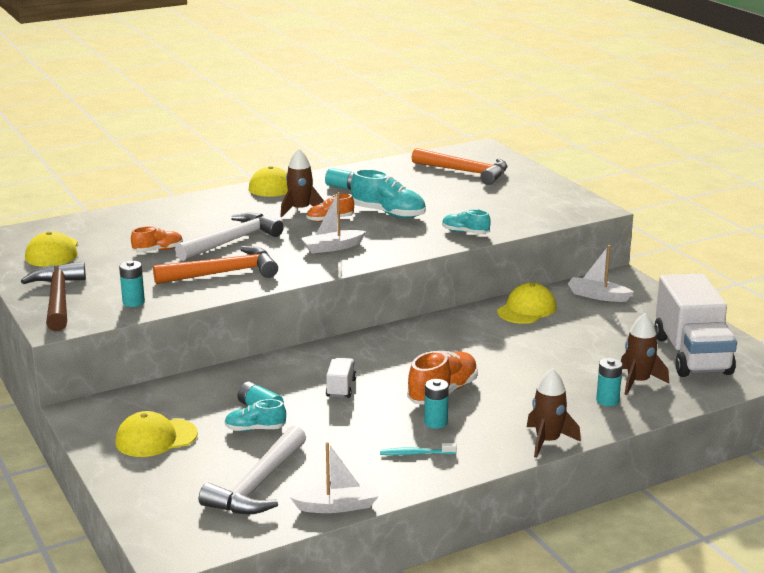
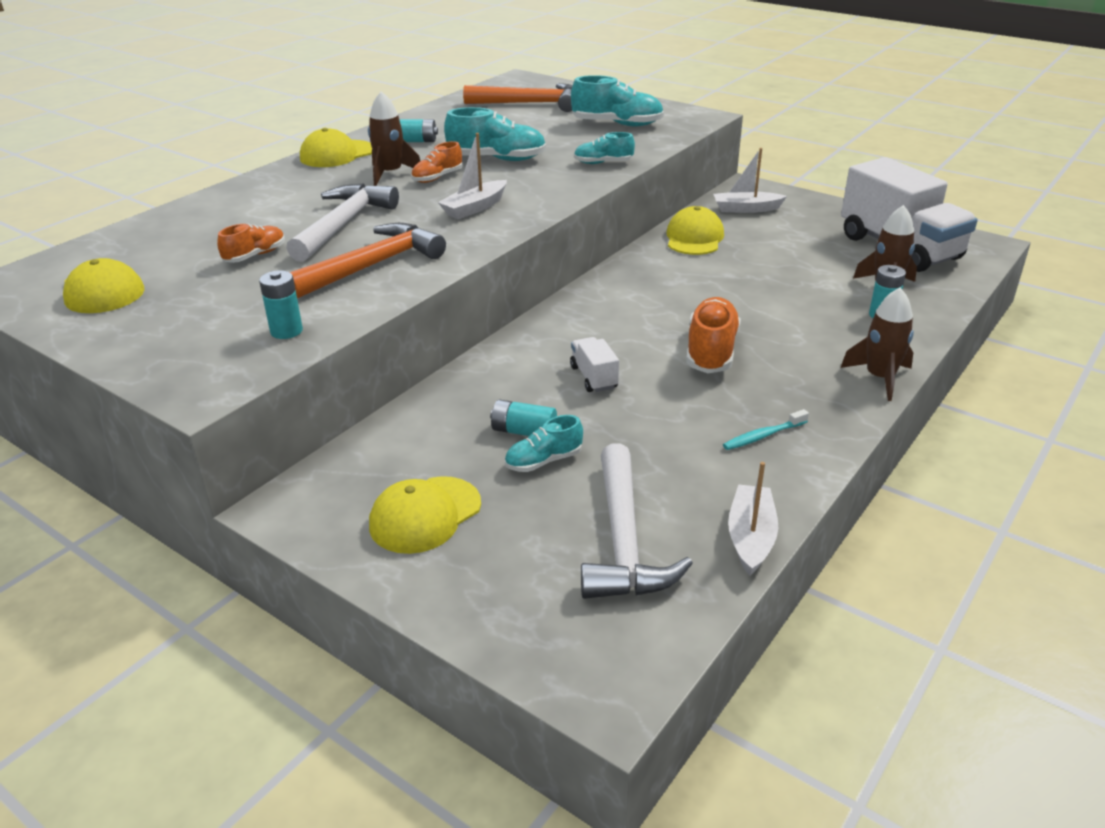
camera: 25 degrees left, 10 degrees up
brown hammer [21,261,86,331] -> none
white boat [290,442,379,513] -> white boat turned 45 degrees counterclockwise [728,462,778,576]
turquoise battery [424,379,449,429] -> none
none -> turquoise shoe [571,75,664,126]

